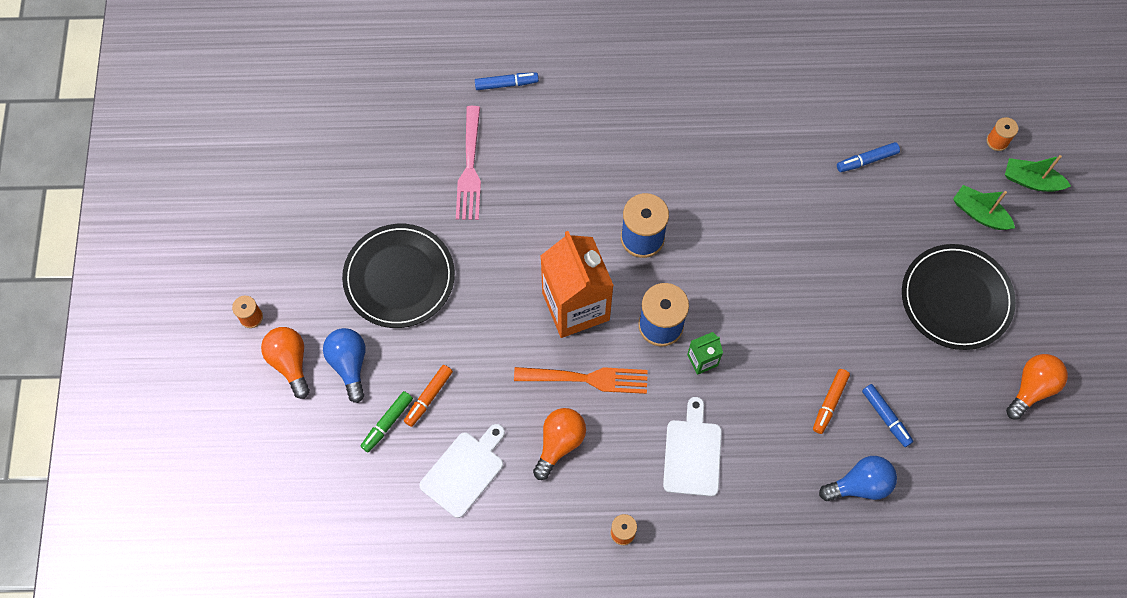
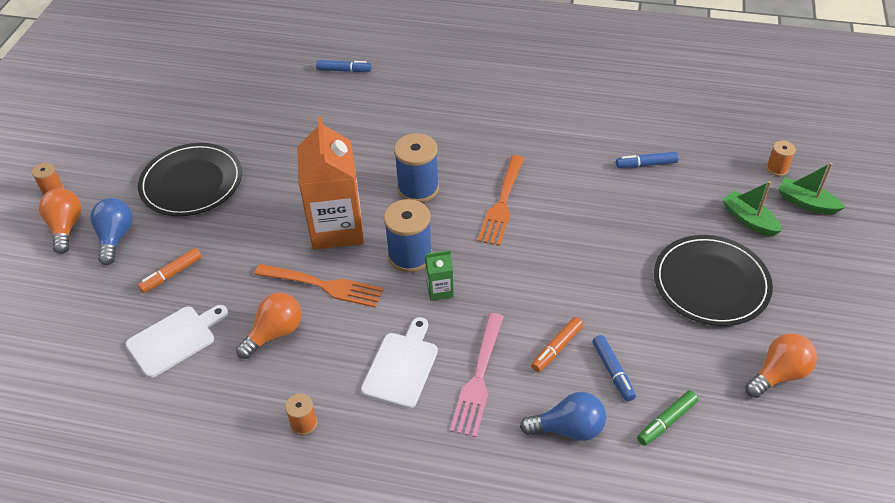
camera: 15 degrees right, 20 degrees down
green marker [360,391,413,452] -> green marker moved to [637,390,698,446]
pink fork [456,106,481,220] -> pink fork moved to [450,313,504,437]
none -> orange fork [477,155,524,246]

